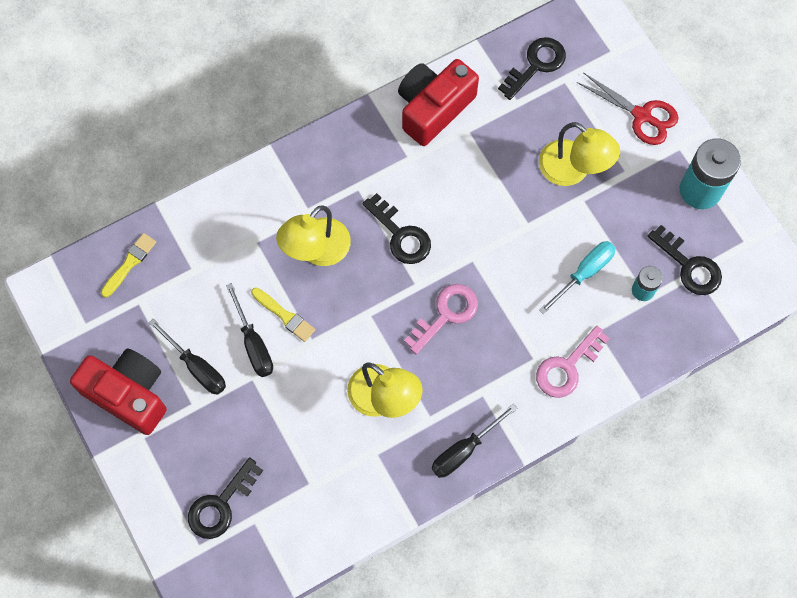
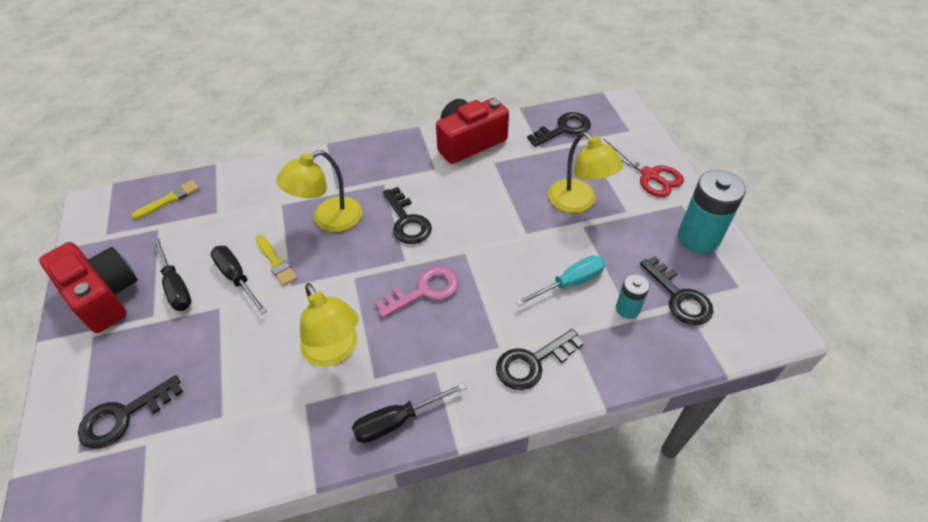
camera: 15 degrees right, 20 degrees down
black screwdriver [226,283,273,377] -> black screwdriver turned 150 degrees clockwise [211,246,267,315]
pink key [536,326,610,398] -> black key [496,329,584,390]

